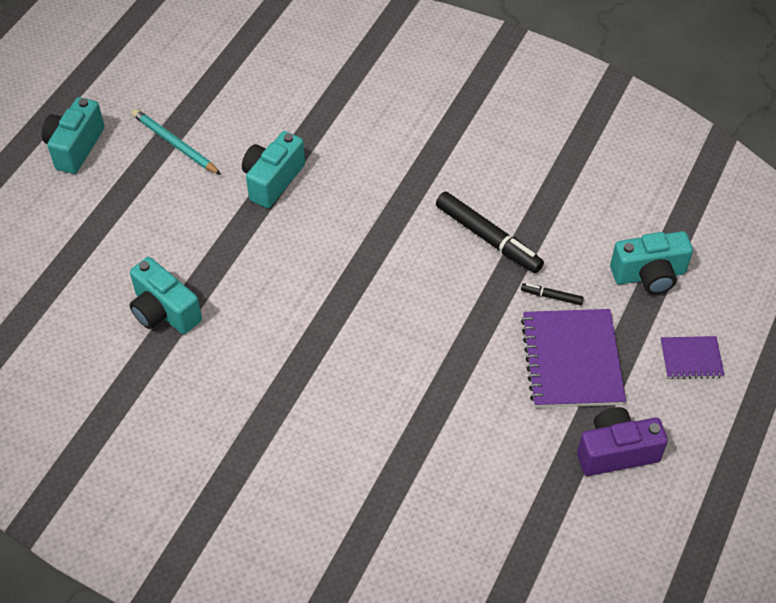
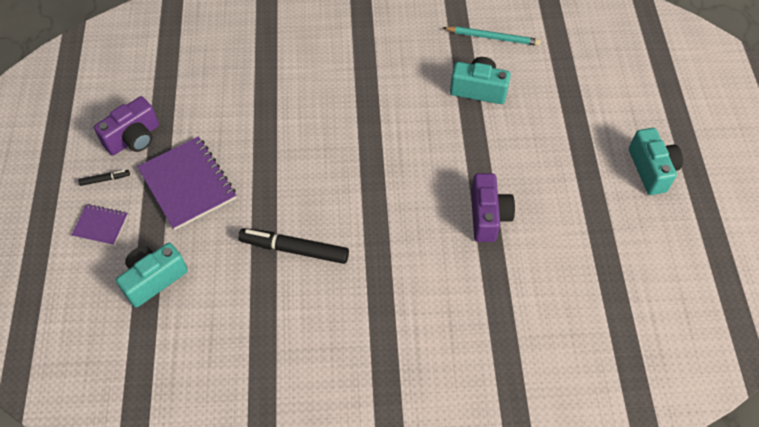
camera: 150 degrees right, 5 degrees up
turquoise pencil [132,109,221,175] -> turquoise pencil moved to [443,26,541,46]
turquoise camera [242,131,305,208] -> purple camera [471,173,515,242]
black marker [521,283,584,305] -> black marker moved to [78,170,130,186]
purple notebook [660,336,725,379] -> purple notebook turned 45 degrees clockwise [72,204,128,246]

